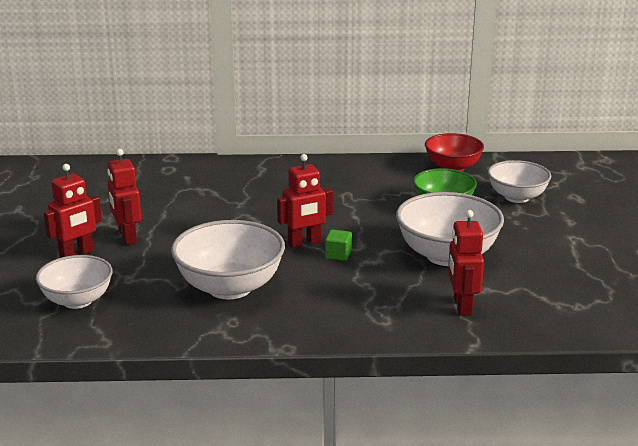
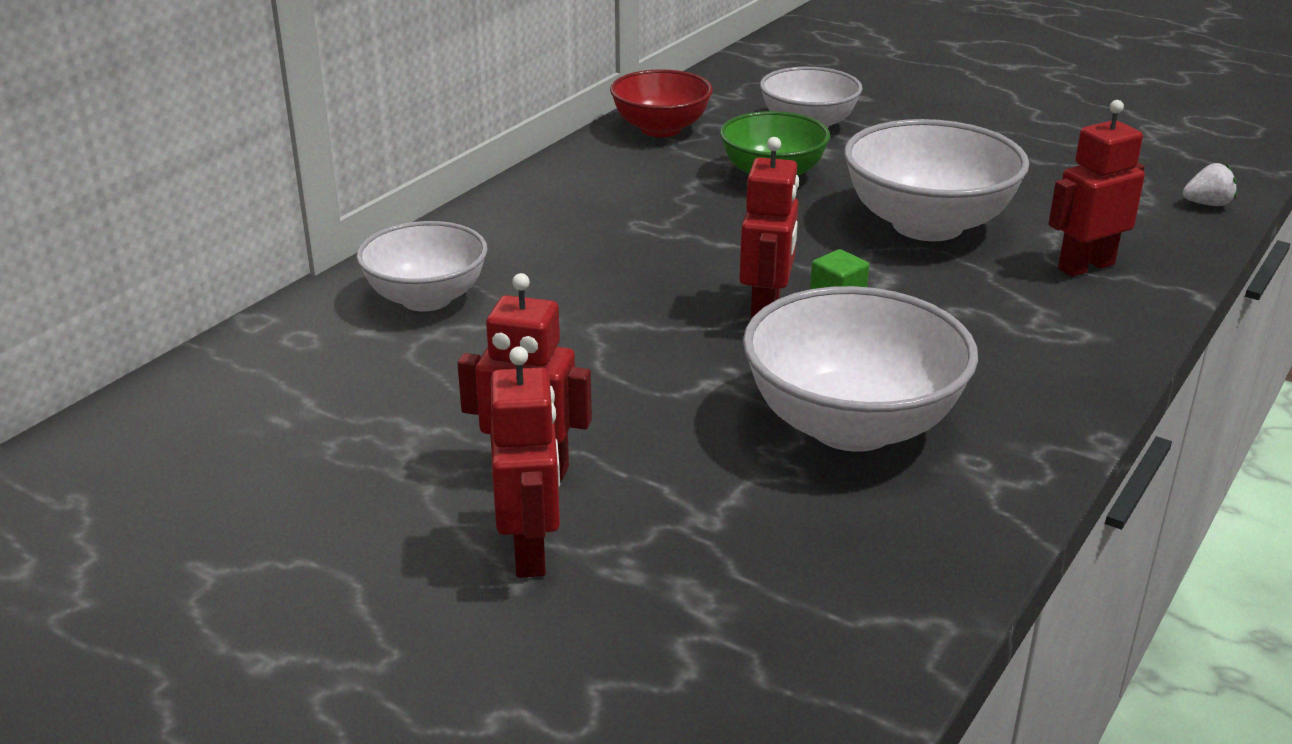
camera: 55 degrees left, 5 degrees up
white bowl [36,255,113,309] -> white bowl moved to [356,221,488,312]
red robot [448,210,484,316] -> red robot turned 120 degrees clockwise [1048,100,1145,277]
none -> white strawberry [1183,163,1237,206]

